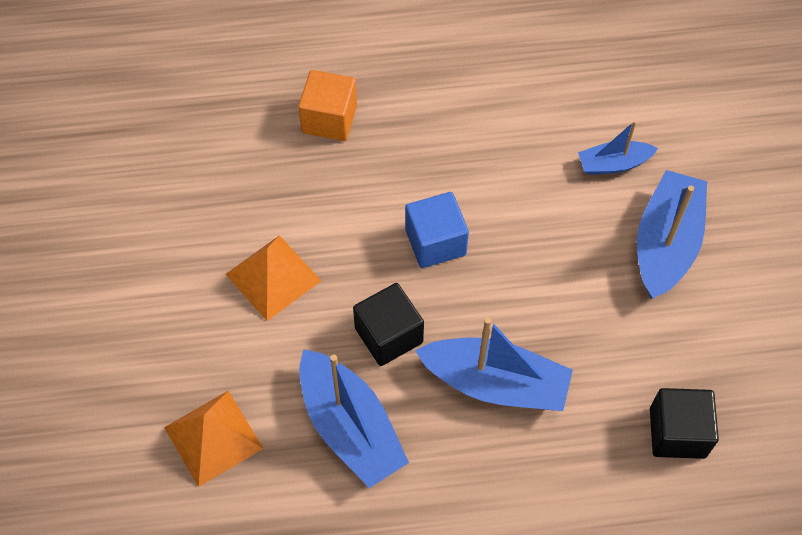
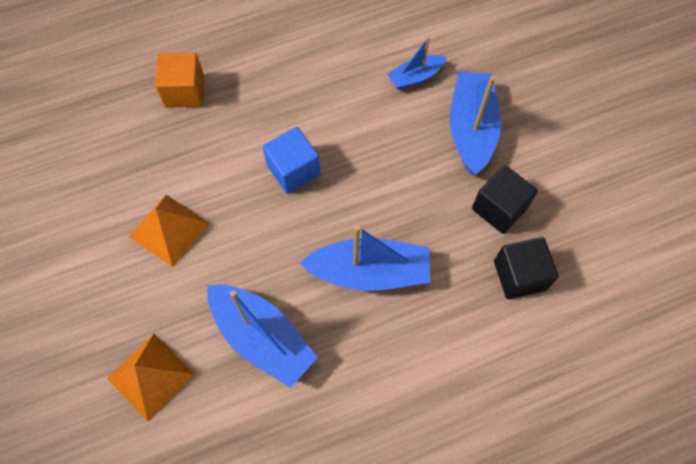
camera: 15 degrees left, 5 degrees up
black cube [353,283,424,366] -> black cube moved to [472,165,538,234]

